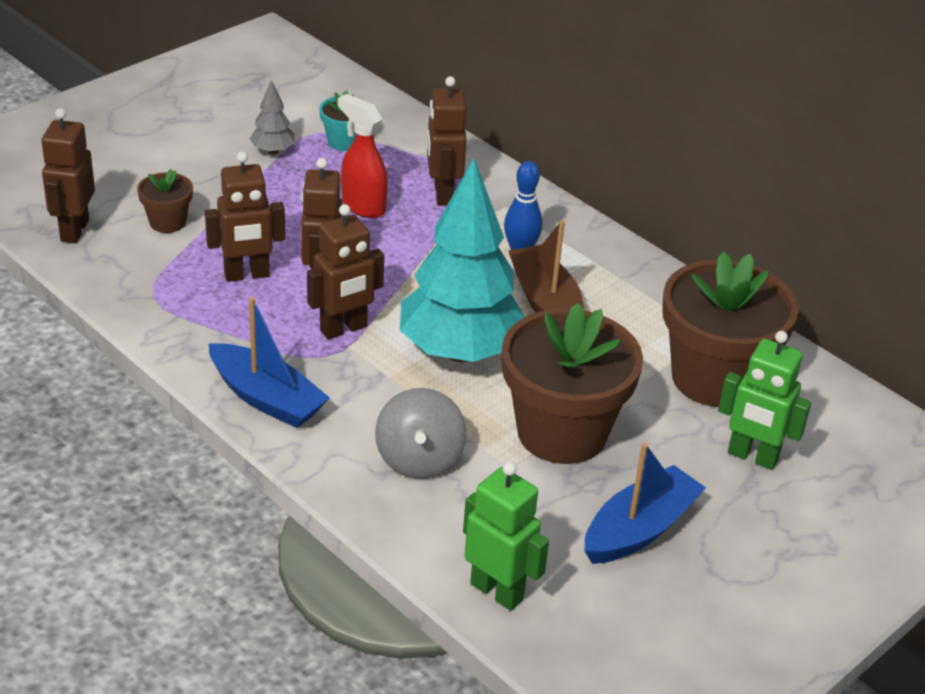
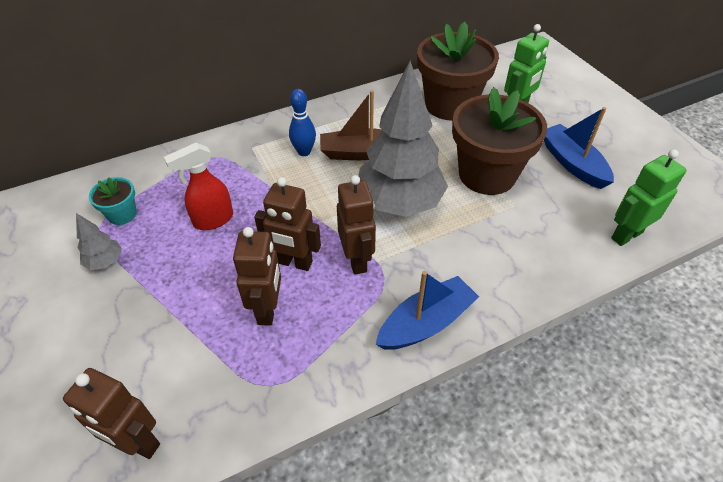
camera: 70 degrees left, 10 degrees up
brown flower pot [137,169,193,233] -> none
grey spinning top [375,388,466,479] -> none
turquoise tree [400,158,525,362] -> grey tree [358,61,448,217]
brown robot [427,76,467,206] -> none

